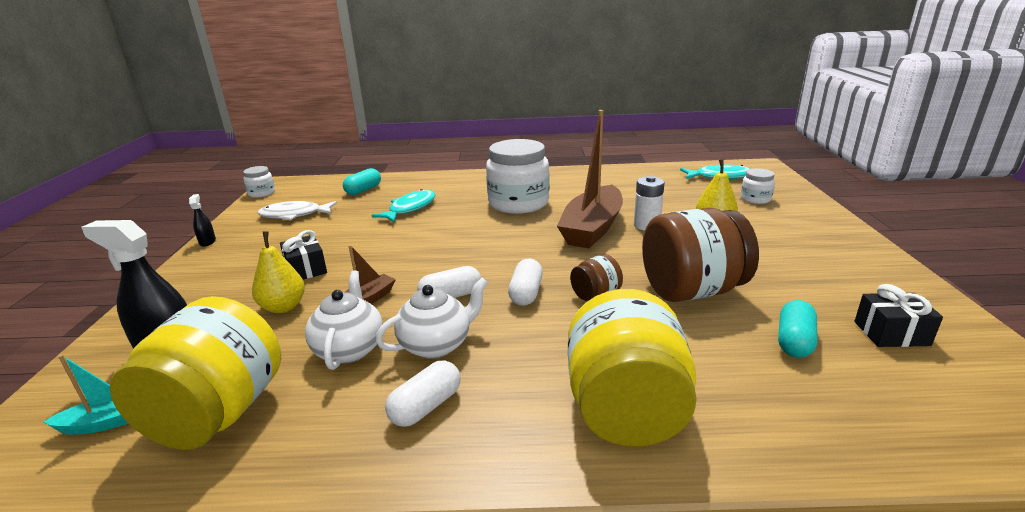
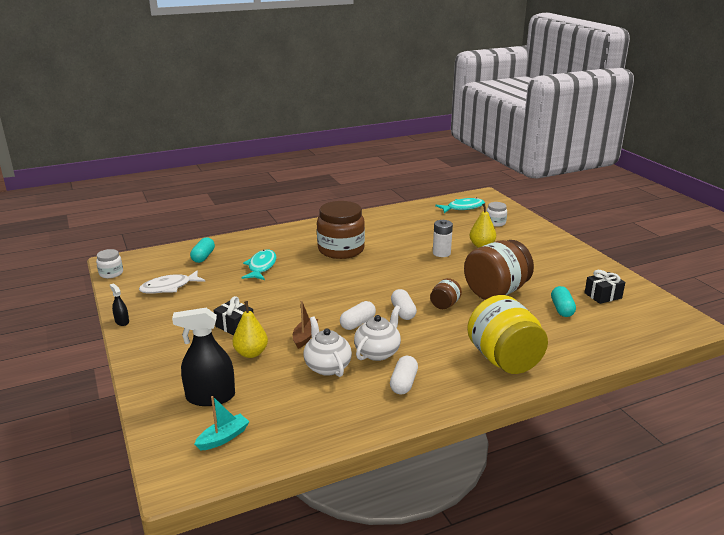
camera: 25 degrees left, 0 degrees up
yellow jar [110,296,281,450] -> none
white jar [486,139,549,214] -> brown jar [317,201,365,259]
brown boat [557,110,623,248] -> none

